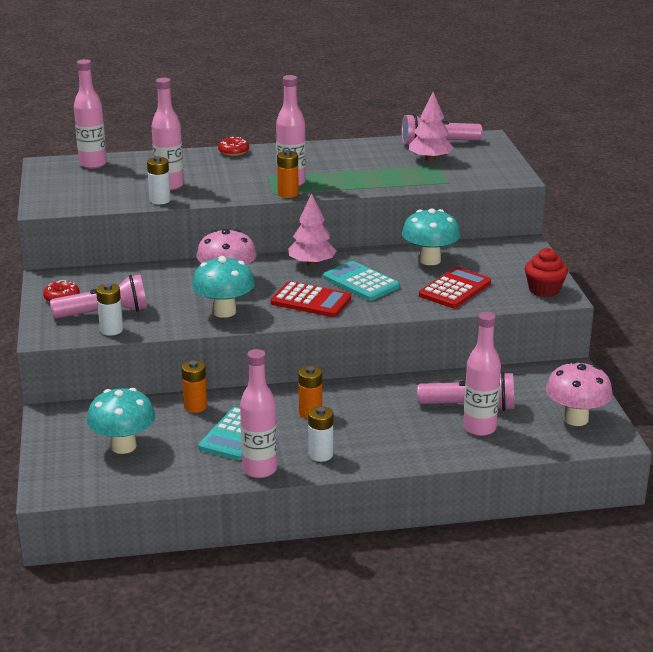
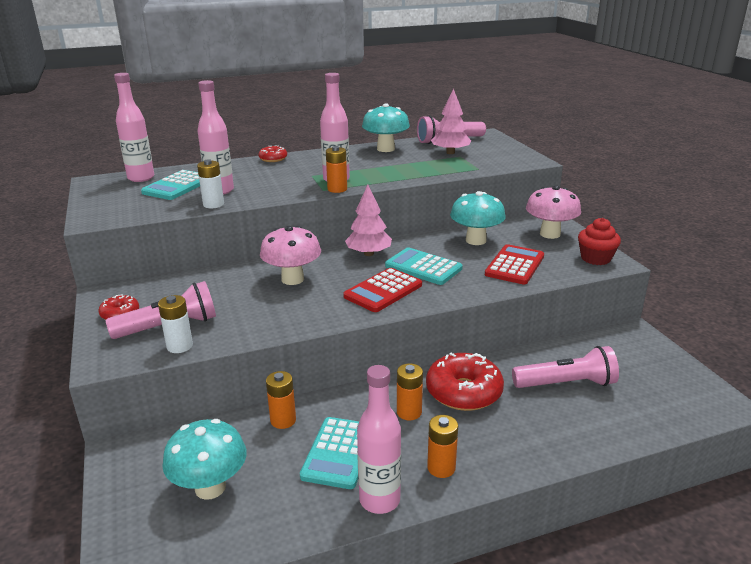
camera: 10 degrees left, 0 degrees up
turquoise mushroom [192,256,255,318] -> turquoise mushroom moved to [362,103,410,152]
red calculator [271,281,351,317] -> red calculator turned 120 degrees clockwise [343,268,422,312]
white battery [308,406,333,462] -> orange battery [427,415,458,478]
pink bottle [463,312,501,436] -> none
pink mushroom [546,361,613,426] -> pink mushroom moved to [526,185,581,239]
none -> turquoise calculator [141,170,200,200]
none -> red donut [426,353,504,411]

